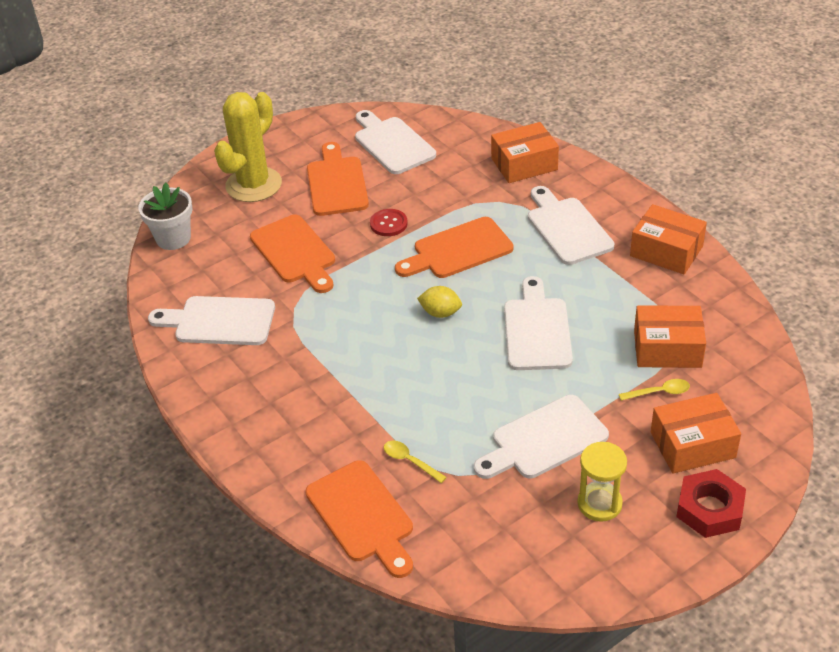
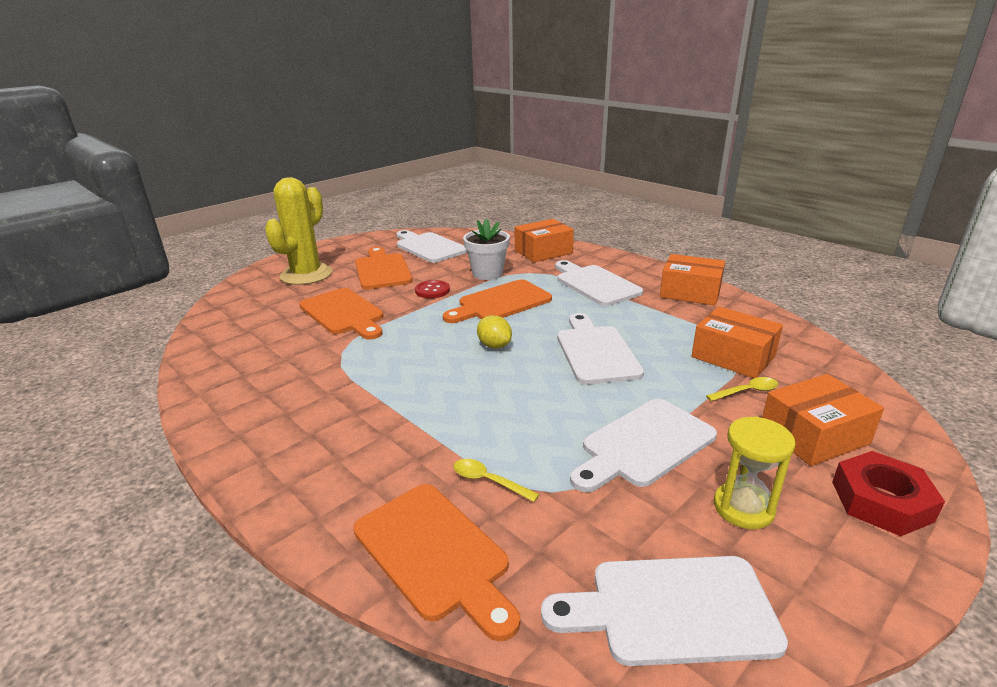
camera: 10 degrees left, 15 degrees down
white flower pot [138,182,193,250] -> white flower pot moved to [463,219,510,280]
white cutting board [148,296,275,345] -> white cutting board moved to [541,556,788,666]
yellow lemon [417,286,462,318] -> yellow lemon turned 45 degrees clockwise [477,315,512,349]
orange box [634,305,706,368] -> orange box turned 45 degrees clockwise [691,306,783,378]

